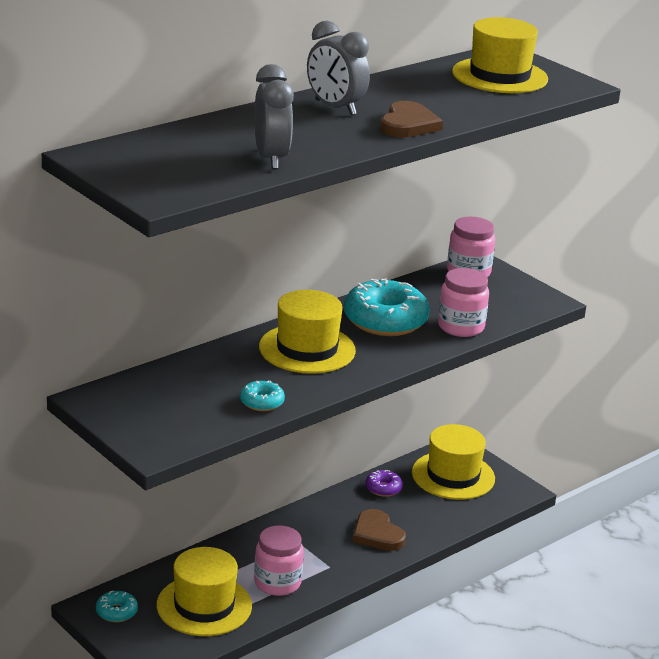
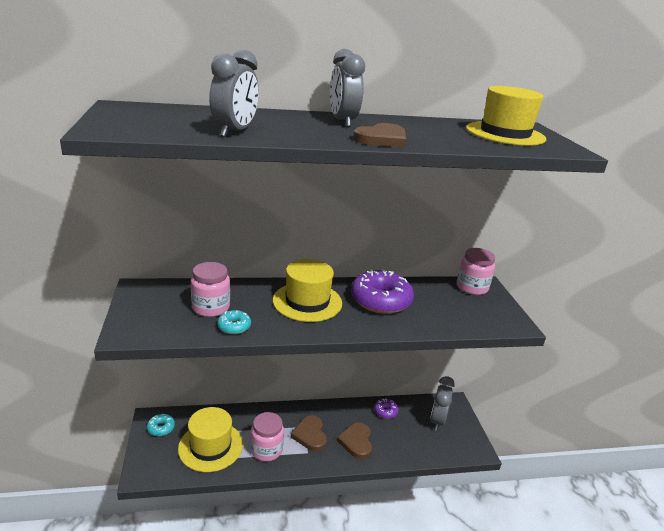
camera: 30 degrees right, 0 degrees up
turquoise donut [344,278,429,336] -> purple donut [351,269,414,314]
yellow hat [412,424,495,500] -> grey clock [430,376,455,431]
pink jar [438,268,489,337] -> pink jar moved to [191,262,230,317]
none -> brown heart [291,415,327,451]

